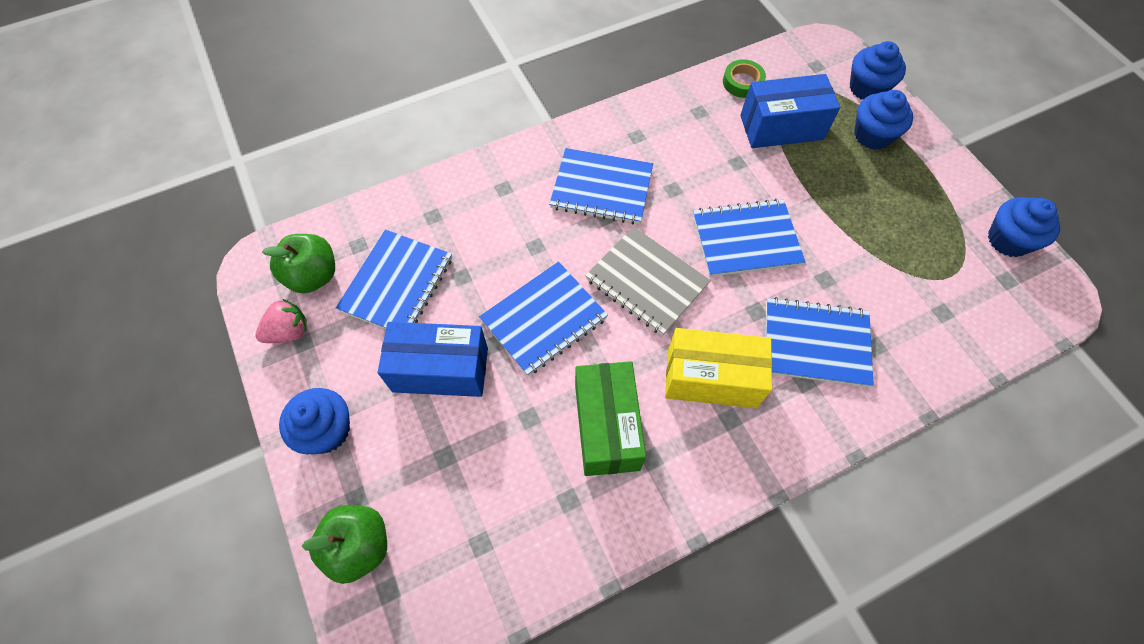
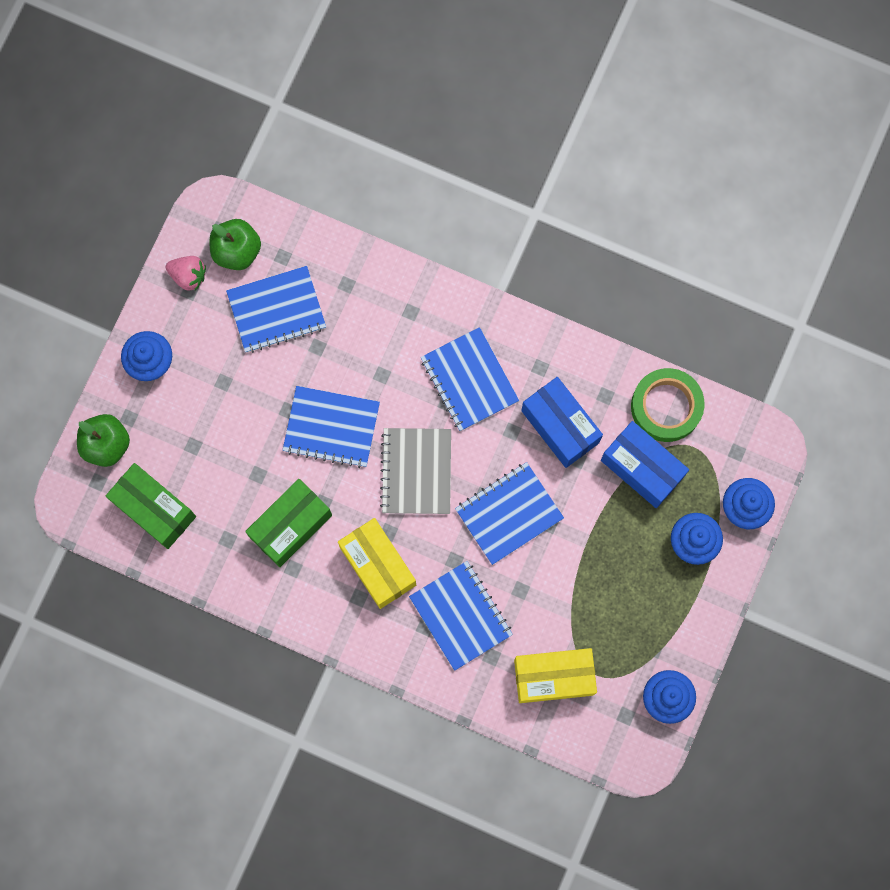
camera: 50 degrees right, 15 degrees up
blue box [378,322,488,397] -> blue box moved to [521,377,603,468]
blue notebook [693,199,805,277] -> blue notebook turned 75 degrees counterclockwise [455,462,564,565]
green tape [723,59,766,98] -> green tape [631,368,705,442], size x1.73
none -> green box [106,463,196,549]
none -> yellow box [514,648,597,703]

